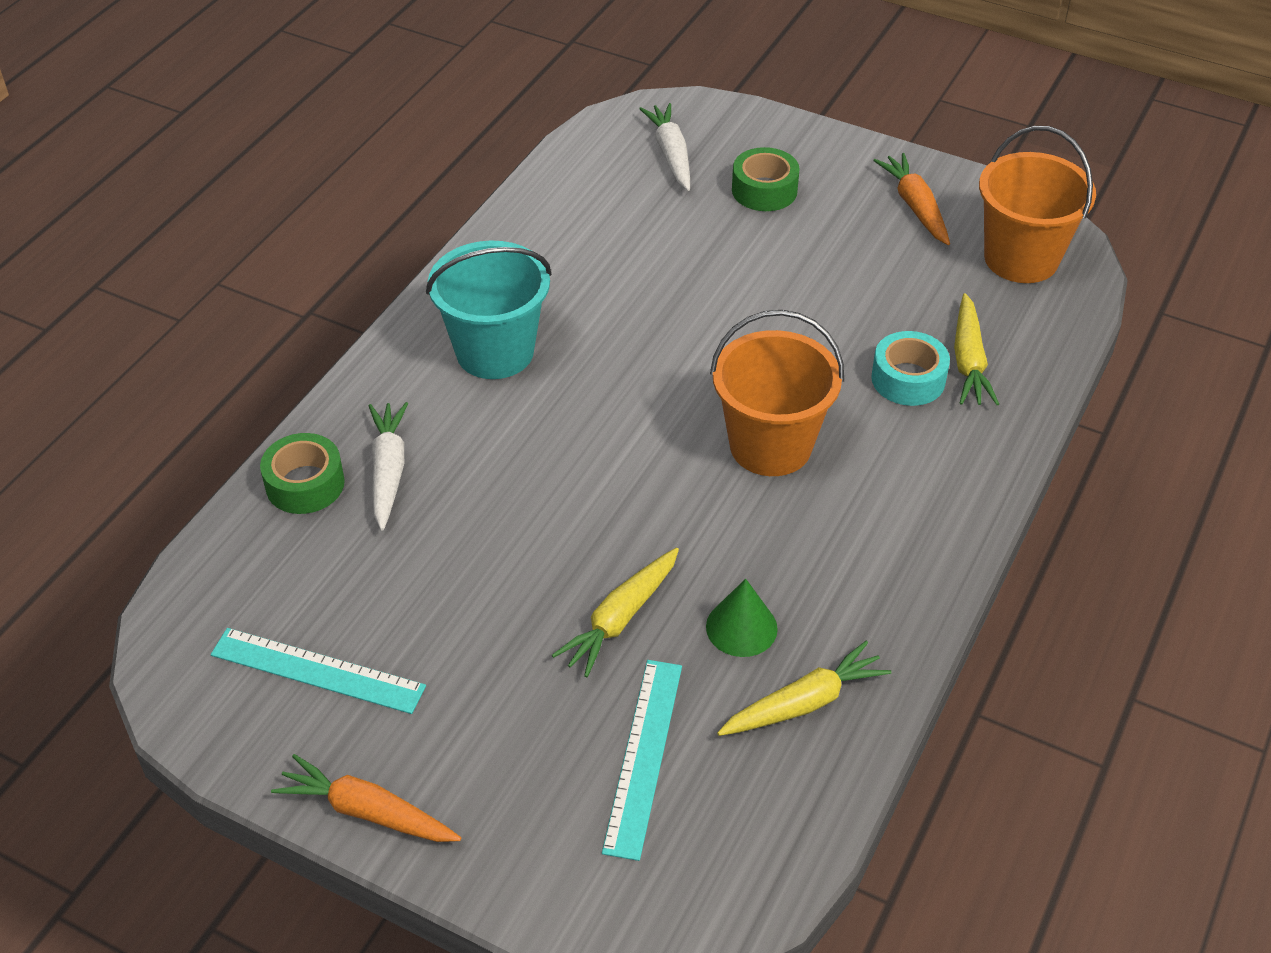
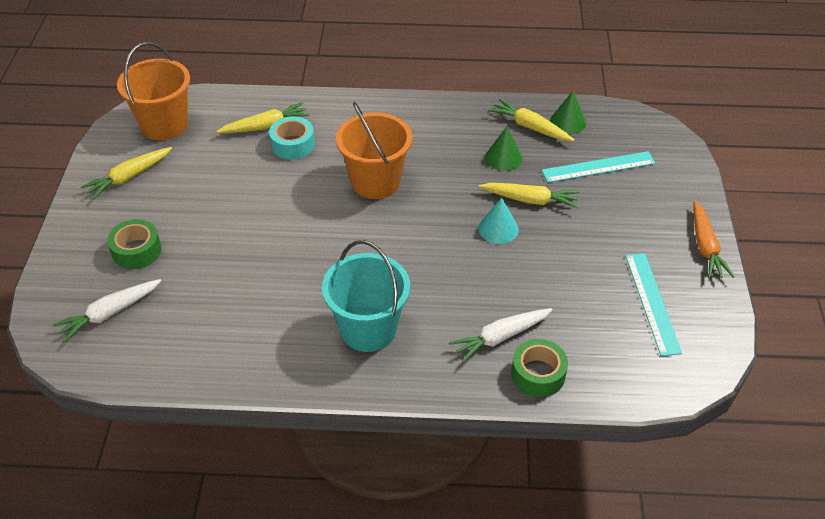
camera: 115 degrees left, 0 degrees up
orange carrot [873,153,950,245] -> yellow carrot [81,147,172,200]
none -> turquoise cone [478,197,519,244]
none -> green cone [550,91,586,134]

